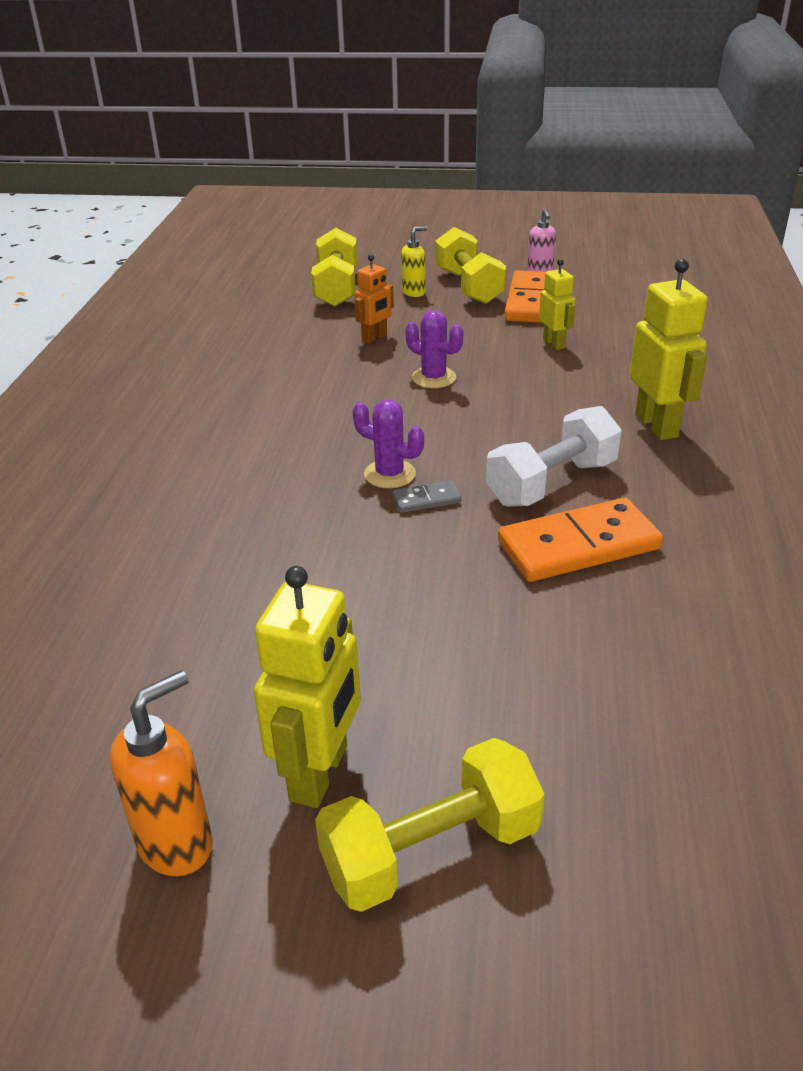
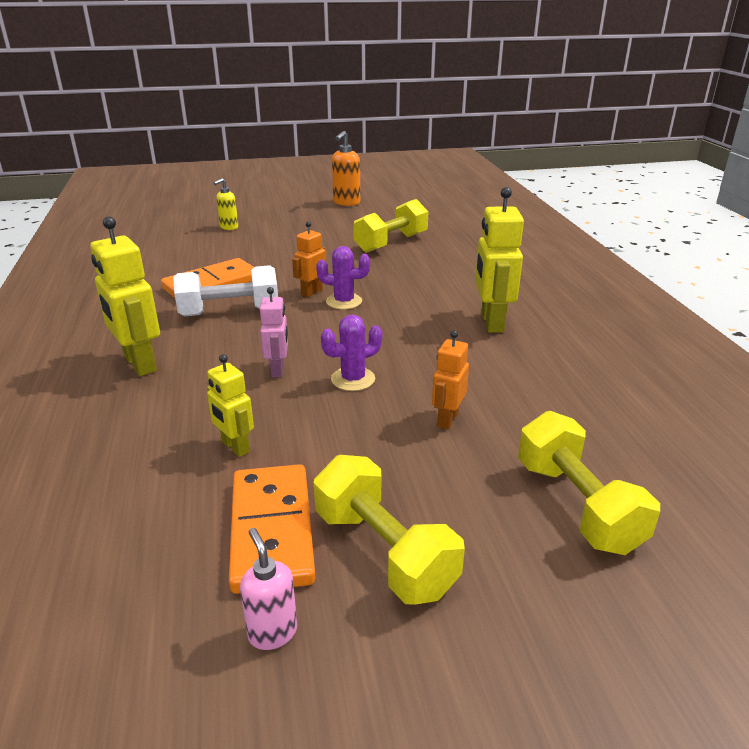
camera: 160 degrees right, 5 degrees down
yellow robot [254,566,361,808] -> yellow robot moved to [475,187,524,333]
yellow dumbbell [315,738,545,912] -> yellow dumbbell moved to [353,199,428,253]
grey domino [392,481,461,513] -> orange robot [292,221,326,297]
yellow soap dispenser [401,226,427,297] -> yellow soap dispenser moved to [214,178,238,230]
purple cactus [405,310,463,388] -> purple cactus turned 45 degrees counterclockwise [321,314,382,391]
white dumbbell [486,406,622,507] -> white dumbbell turned 45 degrees clockwise [173,265,278,316]
none -> pink robot [260,287,288,377]

